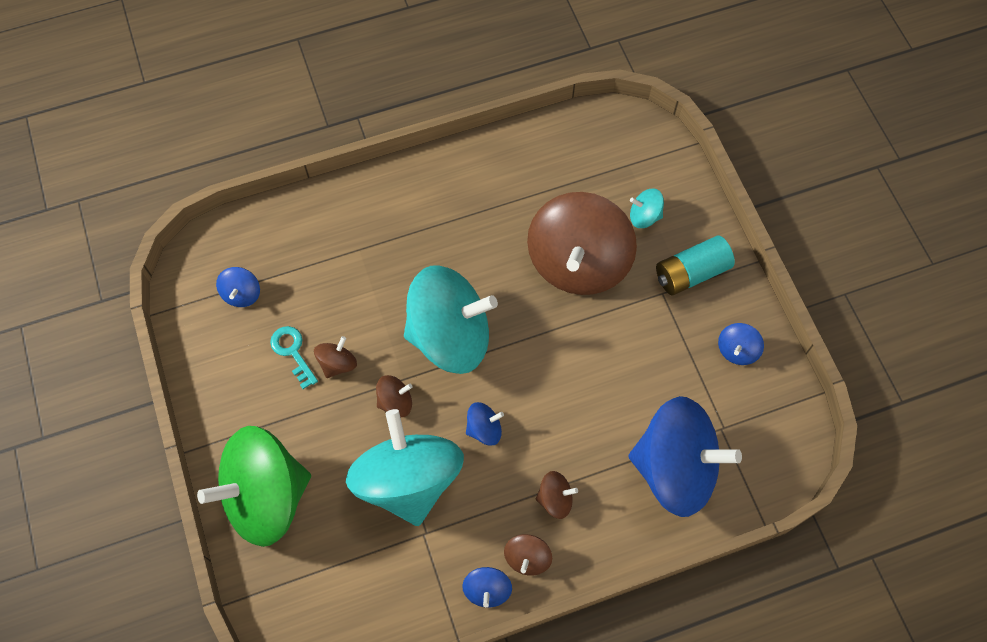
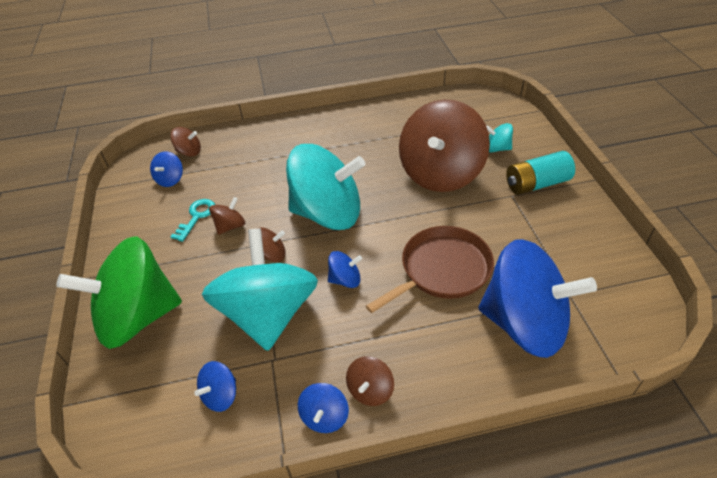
camera: 10 degrees right, 20 degrees down
turquoise key [270,326,318,389] -> turquoise key turned 45 degrees clockwise [170,199,215,242]
brown spinning top [536,471,578,519] -> brown spinning top moved to [170,127,201,157]
blue spinning top [718,323,764,365] -> blue spinning top moved to [194,361,236,412]
none -> brown pan [366,226,494,313]

